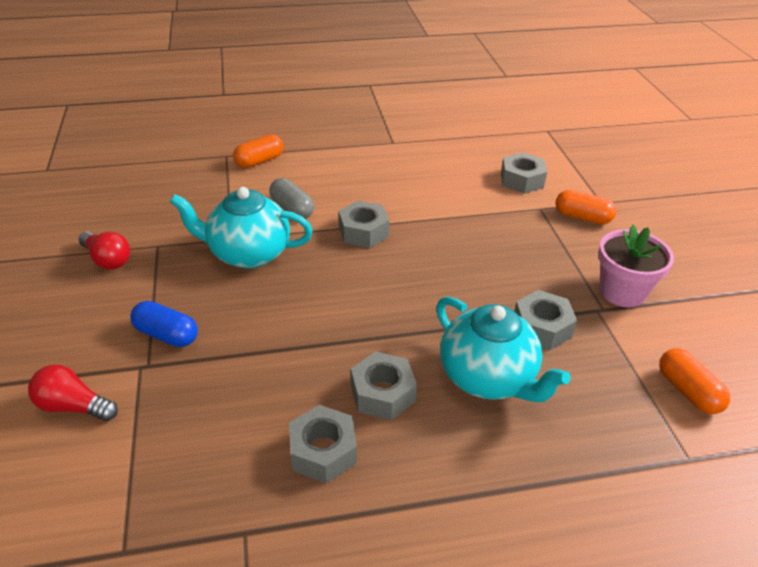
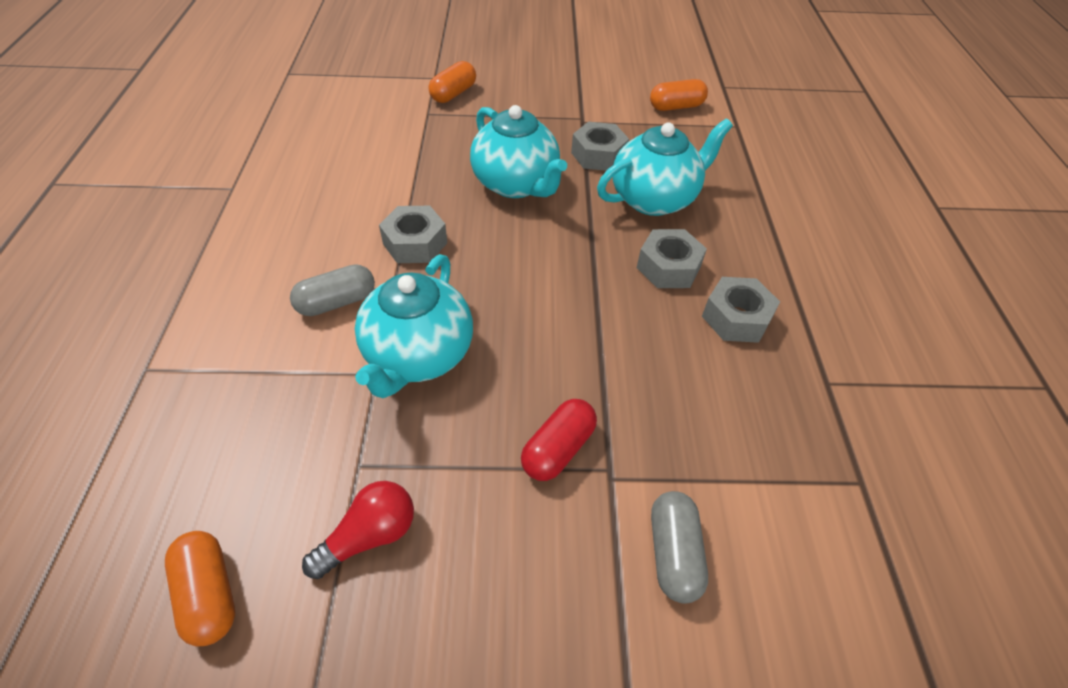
camera: 80 degrees left, 10 degrees up
red light bulb [28,365,118,421] -> grey capsule [651,491,708,603]
blue capsule [130,301,198,347] -> red capsule [521,399,597,481]
orange capsule [233,134,284,168] -> orange capsule moved to [165,531,235,647]
grey nut [501,152,547,194] -> none
pink flower pot [598,225,674,307] -> none
none -> turquoise teapot [470,105,567,198]

